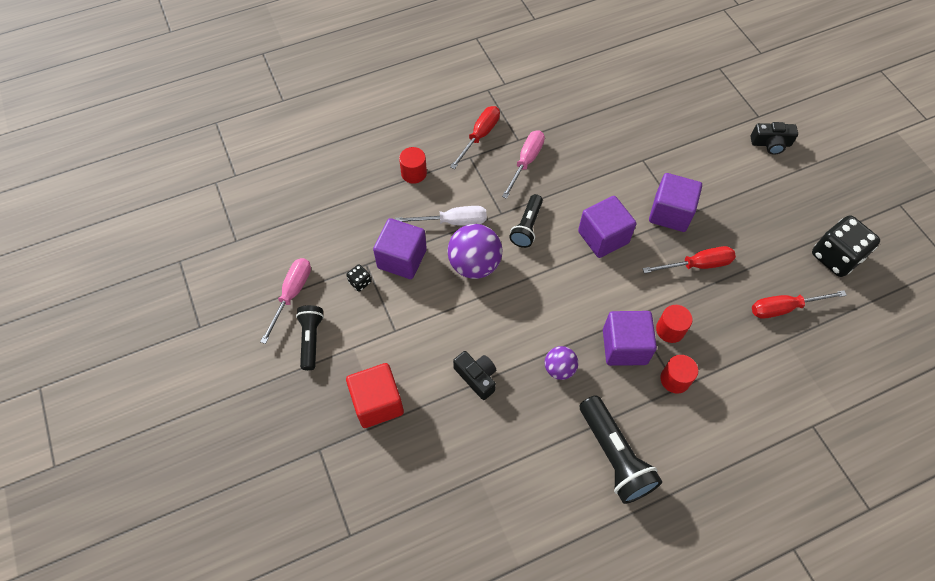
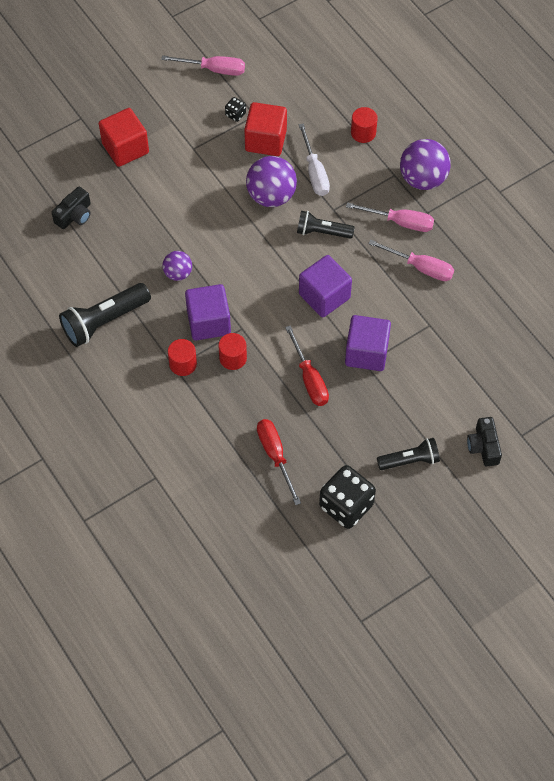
camera: 80 degrees right, 0 degrees up
black flashlight [296,305,324,370] -> black flashlight moved to [377,438,440,470]
purple cube [373,218,427,279] -> red cube [244,102,287,156]
red screwdriver [450,106,500,169] -> purple ball [400,139,451,190]
black camera [453,351,496,400] -> black camera moved to [52,187,91,229]
none -> pink screwdriver [368,239,454,281]

